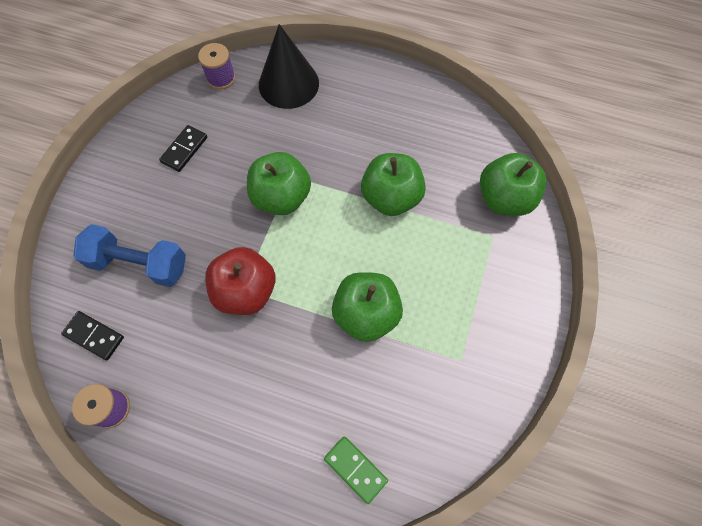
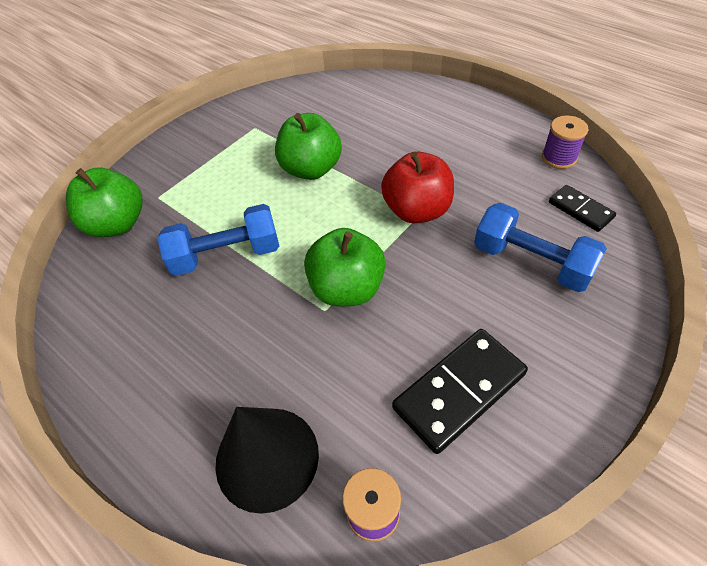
camera: 155 degrees left, 15 degrees down
black domino [159,125,207,172] -> black domino [392,329,528,454], size x1.75
green domino [324,436,388,504] -> none
green apple [361,153,426,216] -> blue dumbbell [157,204,280,276]

